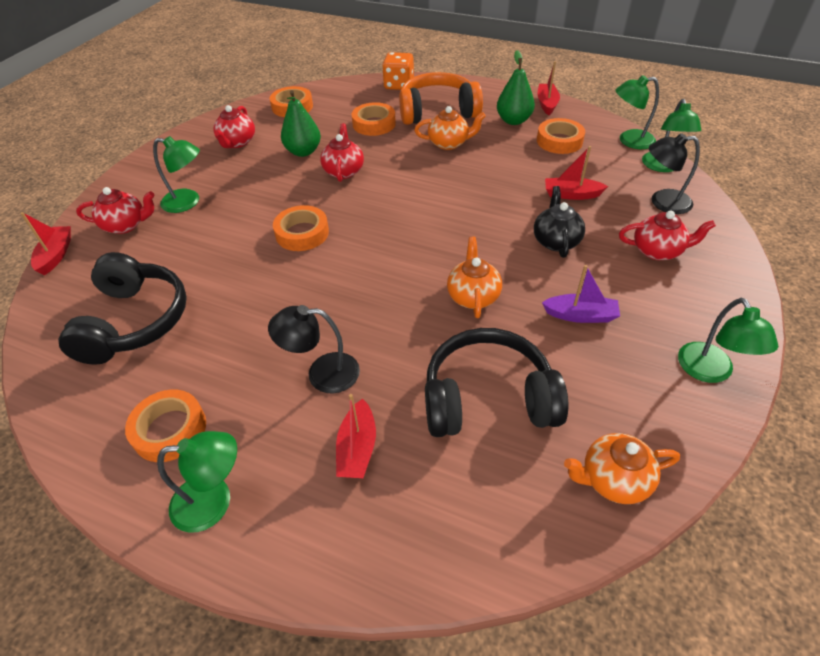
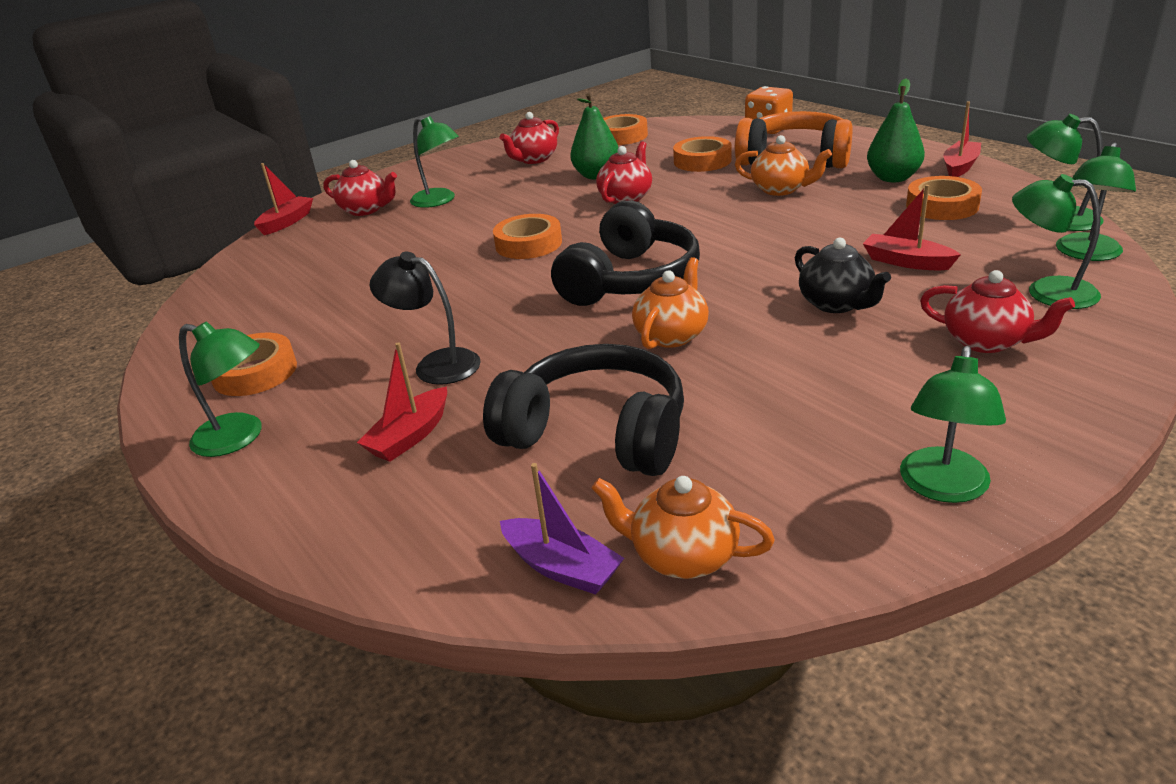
camera: 30 degrees right, 15 degrees down
black headphones [58,252,187,365] -> black headphones moved to [551,200,700,306]
black teapot [534,186,585,258] -> black teapot turned 120 degrees clockwise [795,238,891,313]
purple boat [542,265,620,323] -> purple boat moved to [500,463,624,595]
black lamp [649,133,700,214] -> green lamp [1012,174,1101,309]

